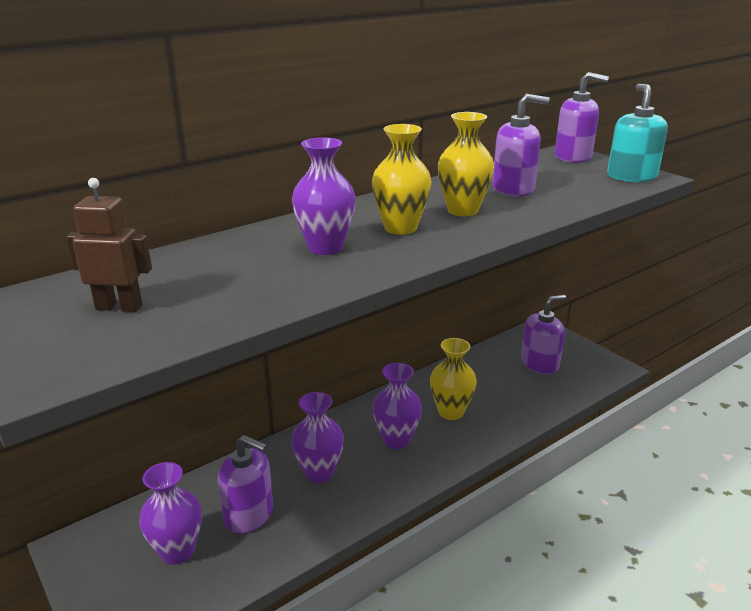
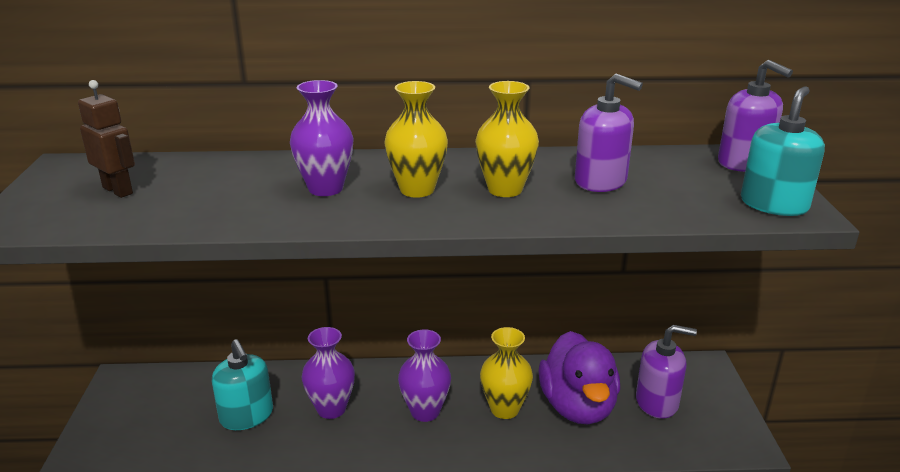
camera: 35 degrees right, 0 degrees up
purple vase [139,462,202,565] -> none
purple soap dispenser [218,435,273,534] -> turquoise soap dispenser [212,340,273,430]
none -> purple duck [539,331,620,424]

